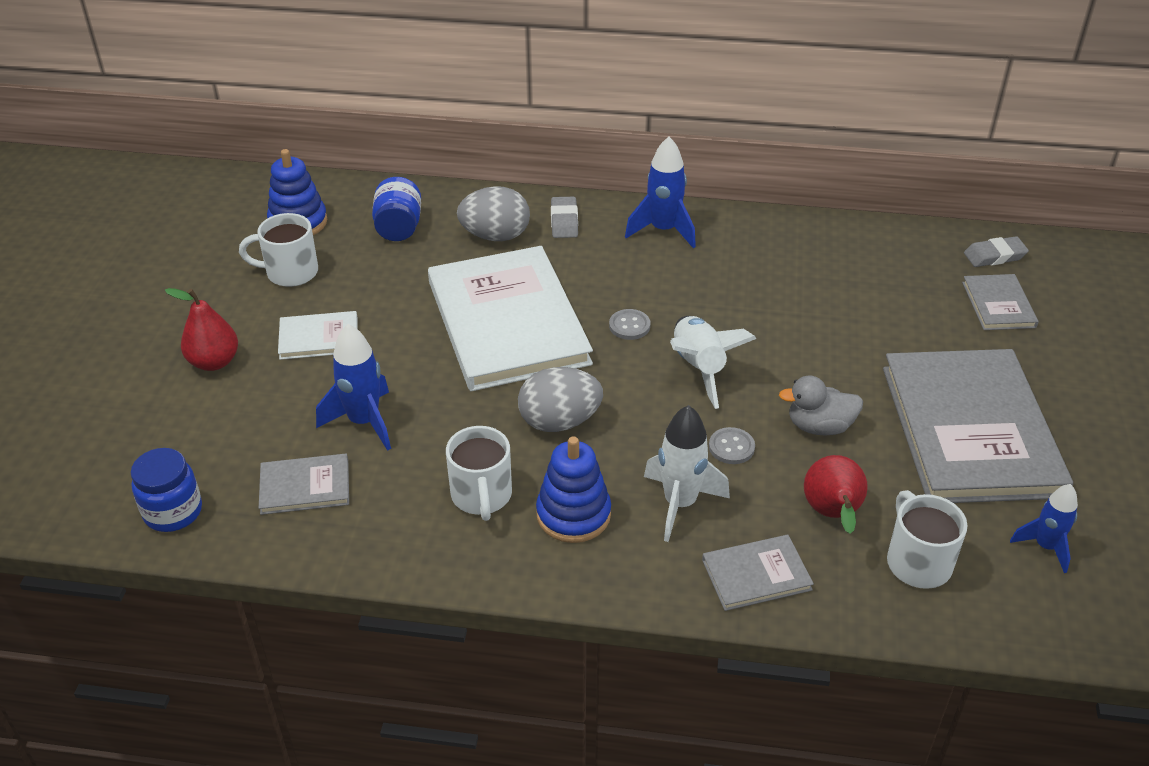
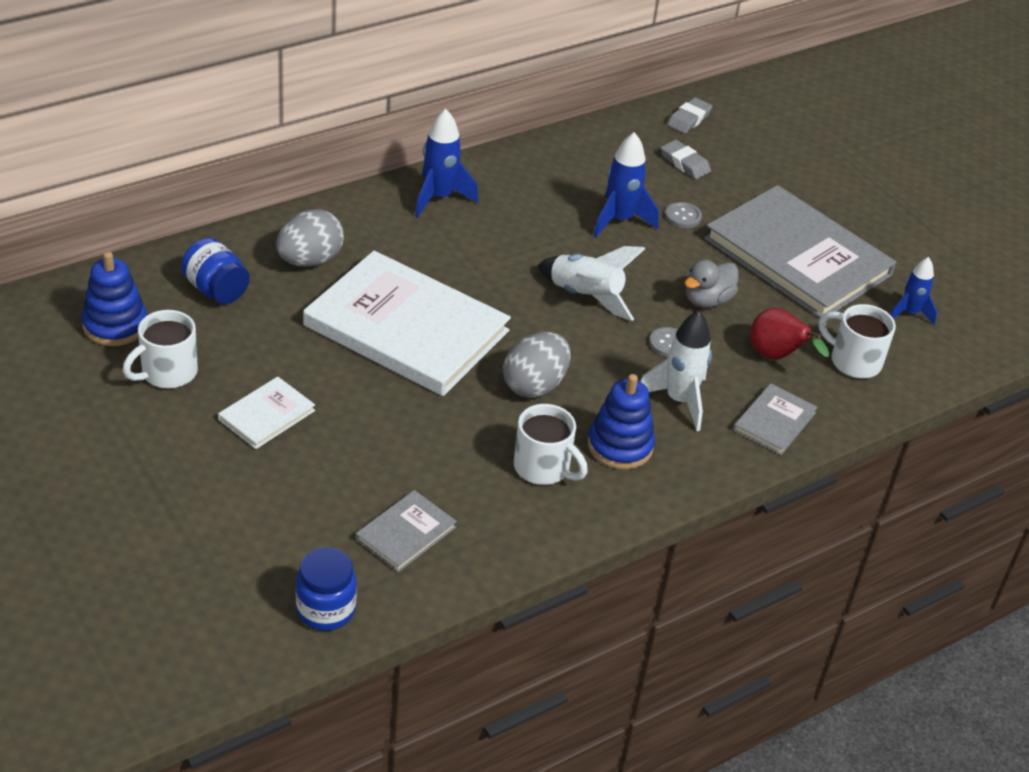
camera: 45 degrees left, 0 degrees up
red pear [165,288,238,371] -> none
blue rocket [316,324,391,451] -> blue rocket moved to [593,132,659,237]
grey eraser [551,197,578,238] -> grey eraser moved to [661,140,711,179]
grey button [609,309,650,340] -> grey button moved to [665,202,702,228]
grey book [962,274,1039,330] -> none

